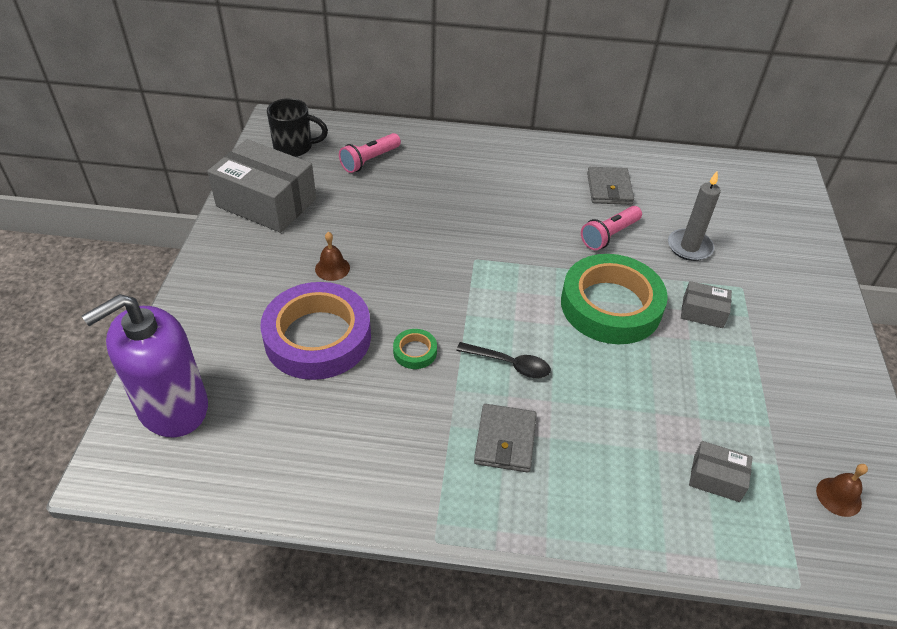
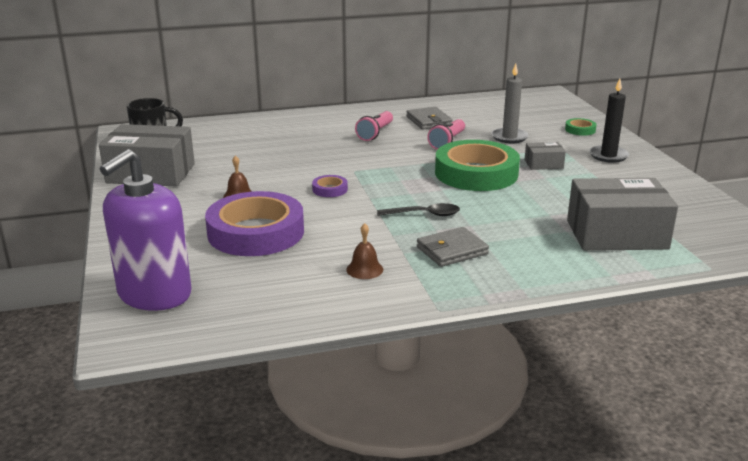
camera: 20 degrees left, 20 degrees down
pink flashlight [339,133,401,173] -> pink flashlight moved to [355,111,393,141]
green tape [393,329,437,369] -> green tape moved to [565,118,596,136]
grey wallet [474,404,537,472] -> grey wallet turned 75 degrees clockwise [417,227,489,267]
grey box [689,441,753,502] -> grey box [567,178,678,251], size x2.14
brown bell [816,464,868,517] -> brown bell moved to [346,223,383,279]
none -> purple tape [312,175,348,197]
none -> black candle [589,79,629,163]

